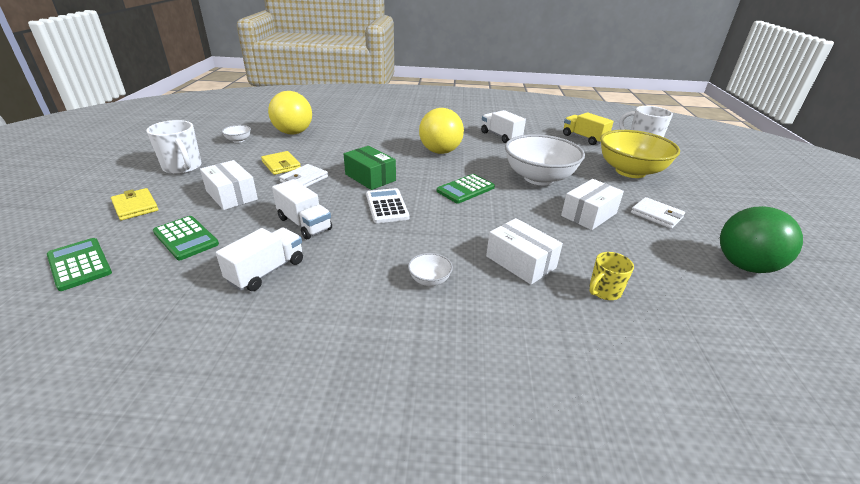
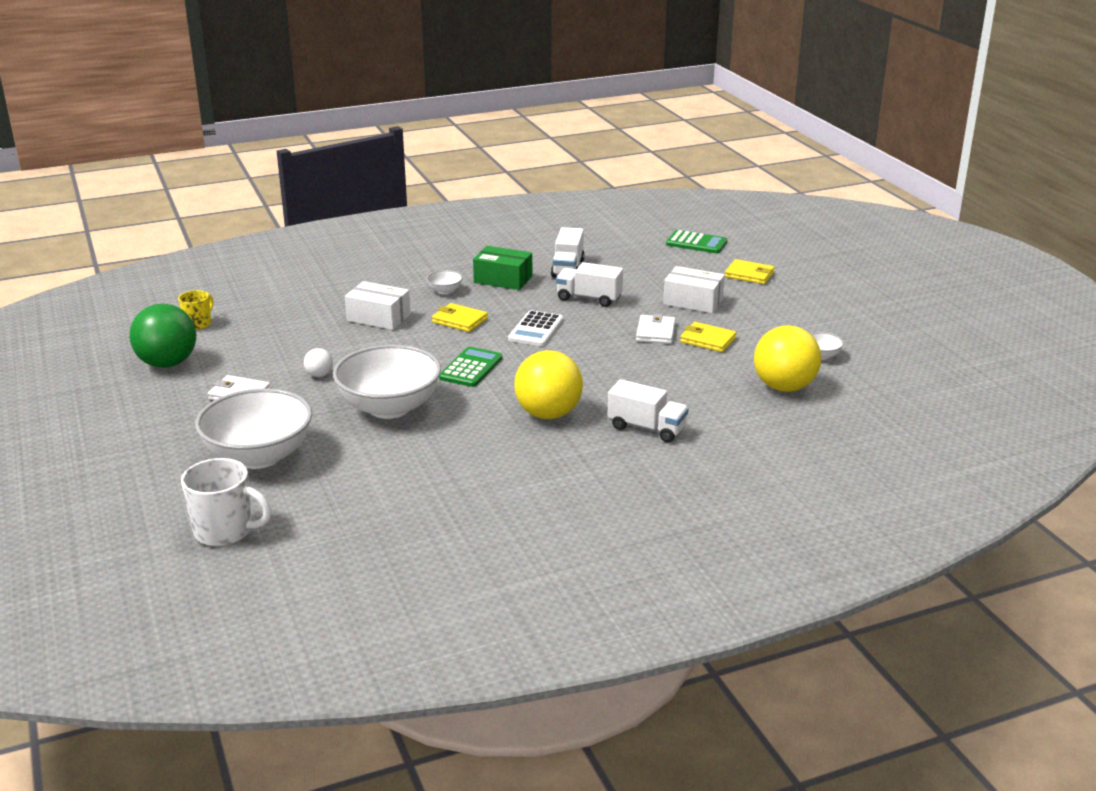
camera: 155 degrees right, 5 degrees down
white mug [146,120,202,174] -> none
green calculator [153,216,219,260] -> none
green box [344,146,396,190] -> green box moved to [473,246,532,290]
white calculator [366,188,410,223] -> white calculator turned 60 degrees clockwise [508,310,563,346]
white truck [481,110,526,143] -> white truck moved to [608,379,689,442]
white box [561,179,624,230] -> white ball [304,348,333,377]
yellow truck [563,112,614,145] -> none
yellow mug [589,252,634,300] -> yellow mug moved to [178,290,214,330]
yellow bowl [600,130,680,178] -> white bowl [195,388,312,469]
none -> yellow wallet [432,303,488,332]

